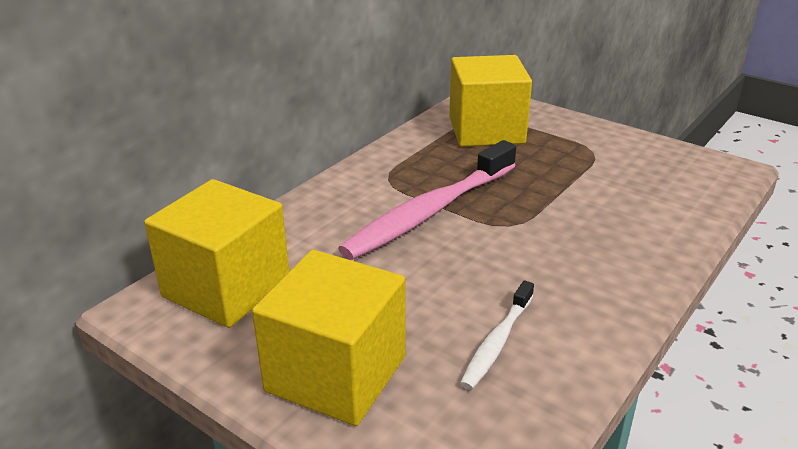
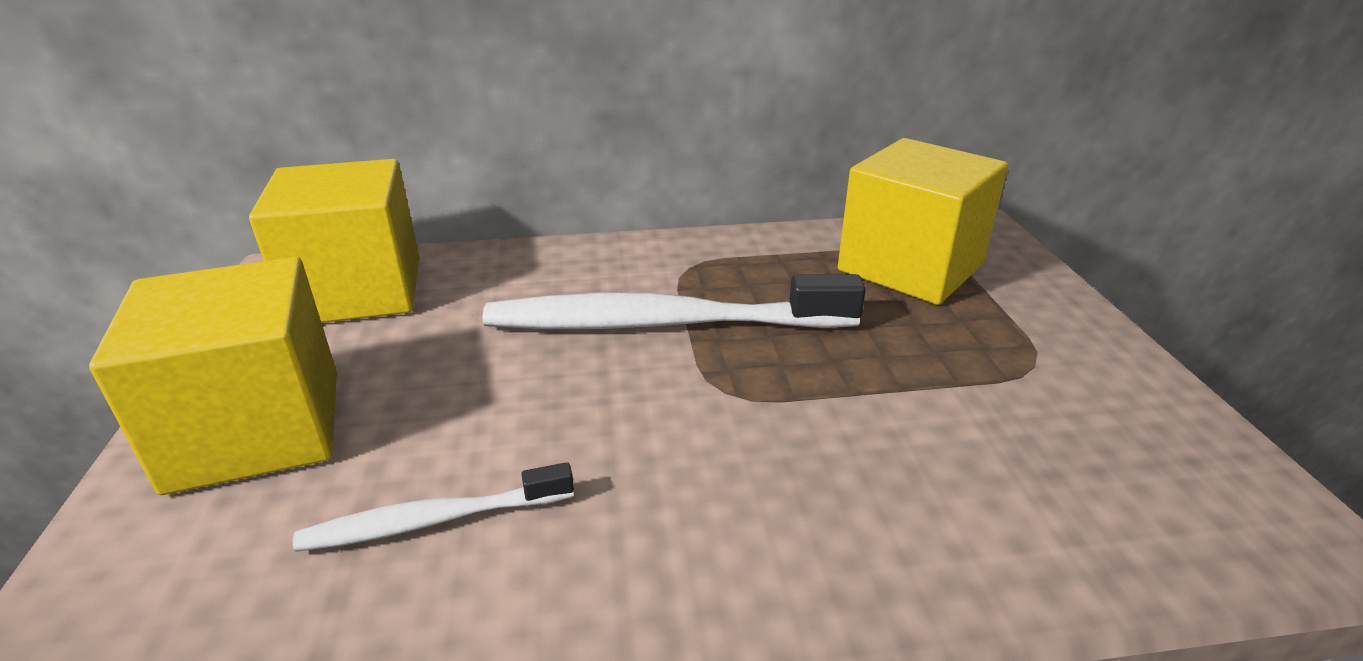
camera: 45 degrees right, 0 degrees up
pink toothbrush [338,140,516,260] -> white toothbrush [482,274,866,329]

